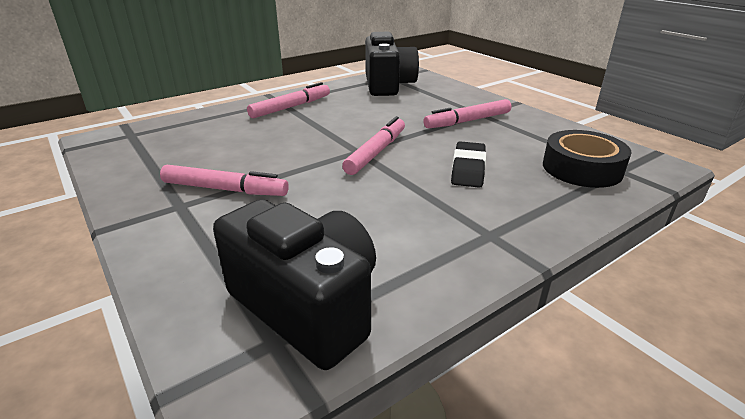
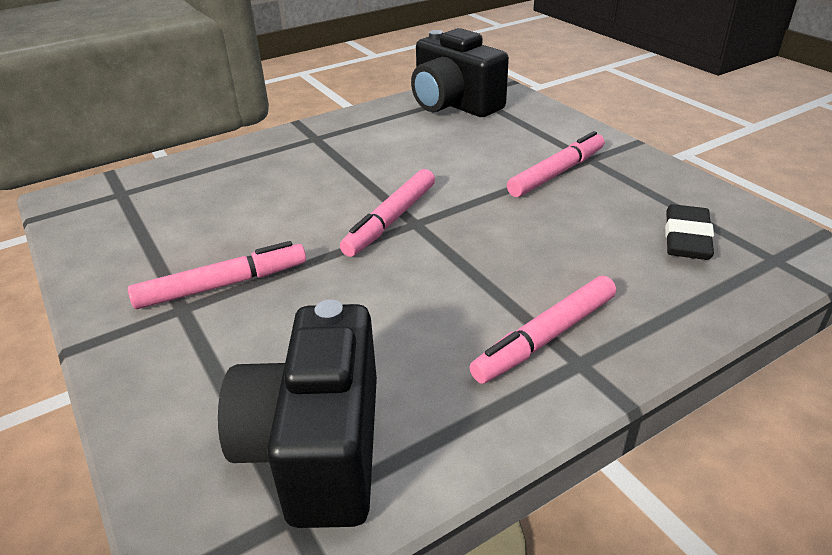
camera: 175 degrees left, 5 degrees up
pink marker [160,165,289,196] -> pink marker turned 120 degrees clockwise [507,131,604,197]
black eraser [451,142,486,188] -> black eraser moved to [665,204,714,260]
black tape [543,130,632,188] -> none

